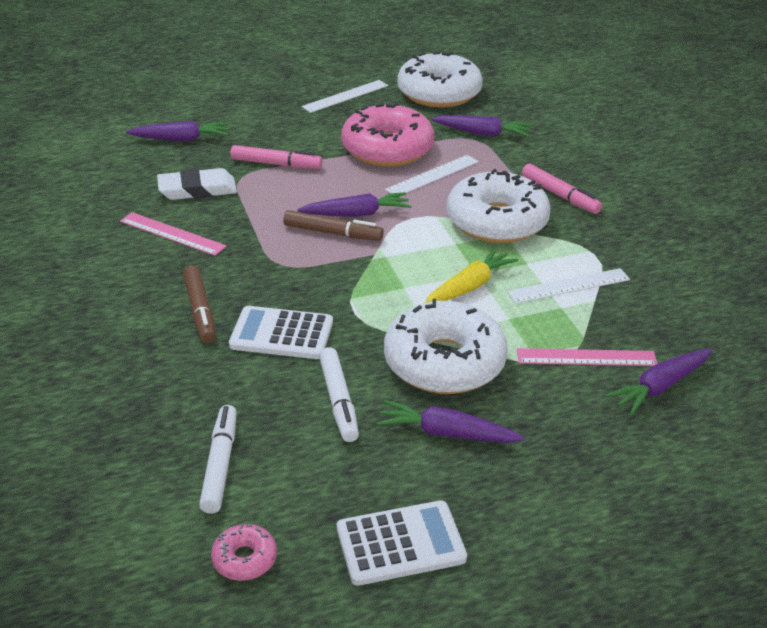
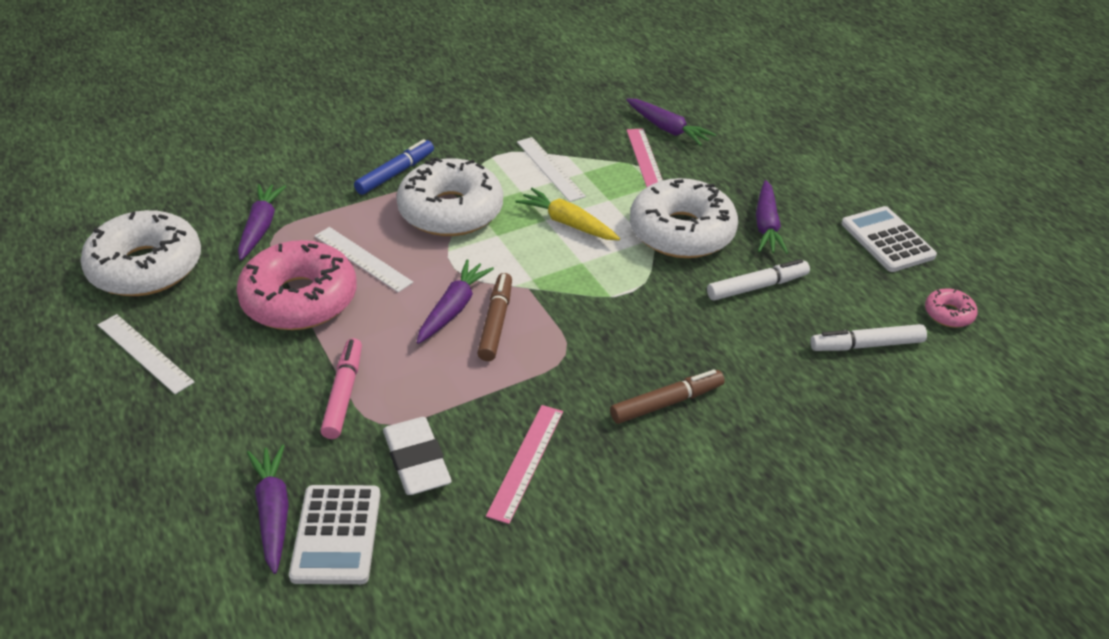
camera: 100 degrees left, 5 degrees up
white calculator [229,306,333,359] -> white calculator moved to [289,485,381,584]
purple carrot [297,192,411,217] -> purple carrot turned 45 degrees clockwise [417,260,494,344]
pink marker [522,164,602,214] -> blue marker [354,139,434,195]

